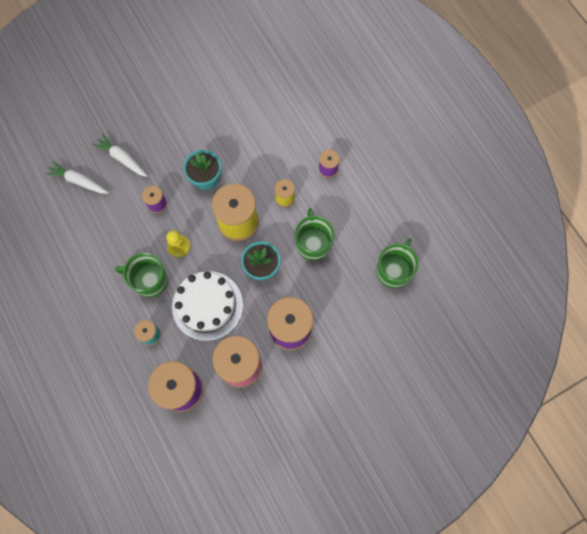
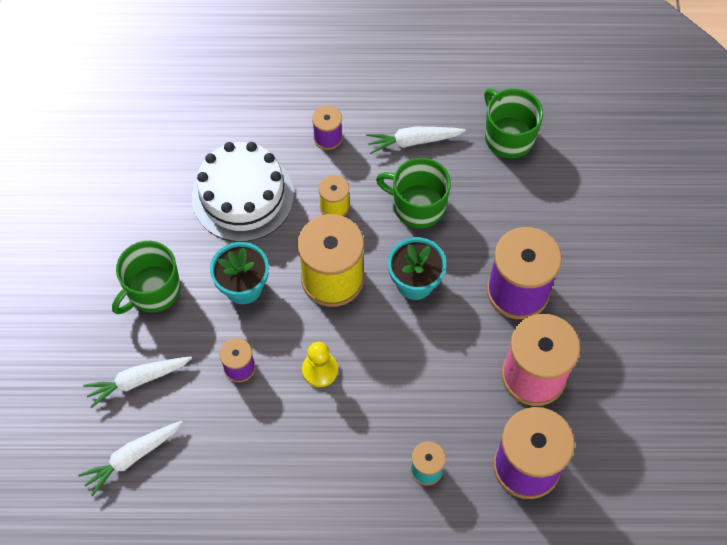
camera: 60 degrees left, 10 degrees down
green mug [115,253,168,297] -> green mug moved to [112,241,181,314]
white cake [172,271,243,341] -> white cake moved to [192,142,294,242]
none -> white carrot [366,127,466,154]

